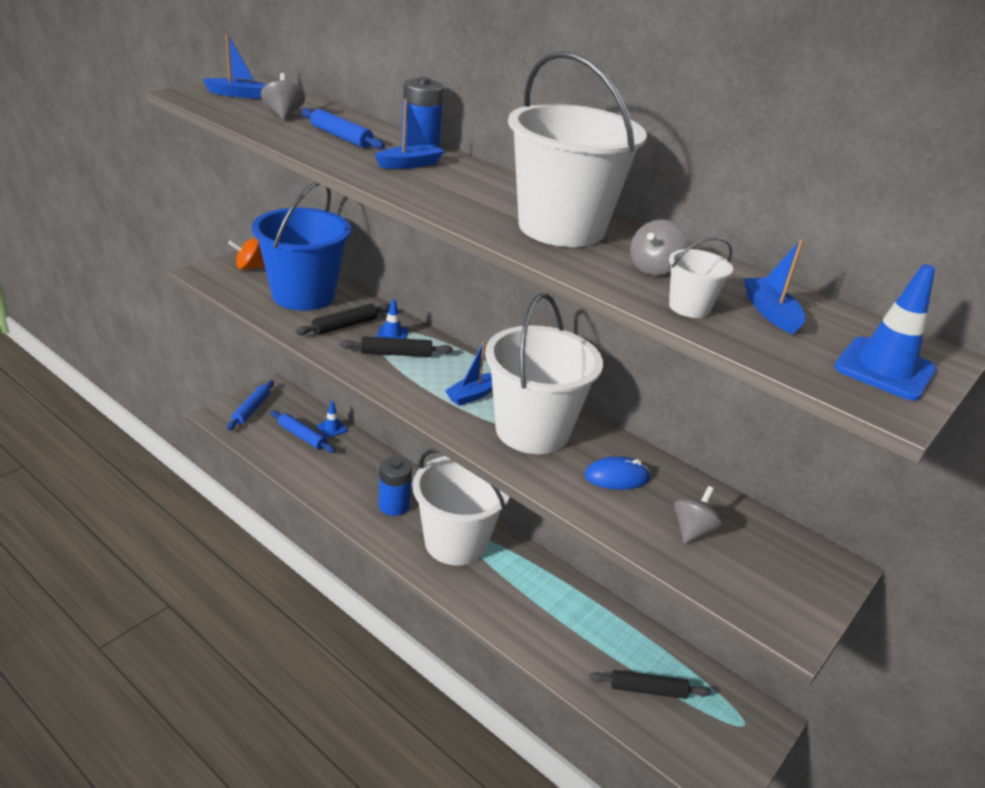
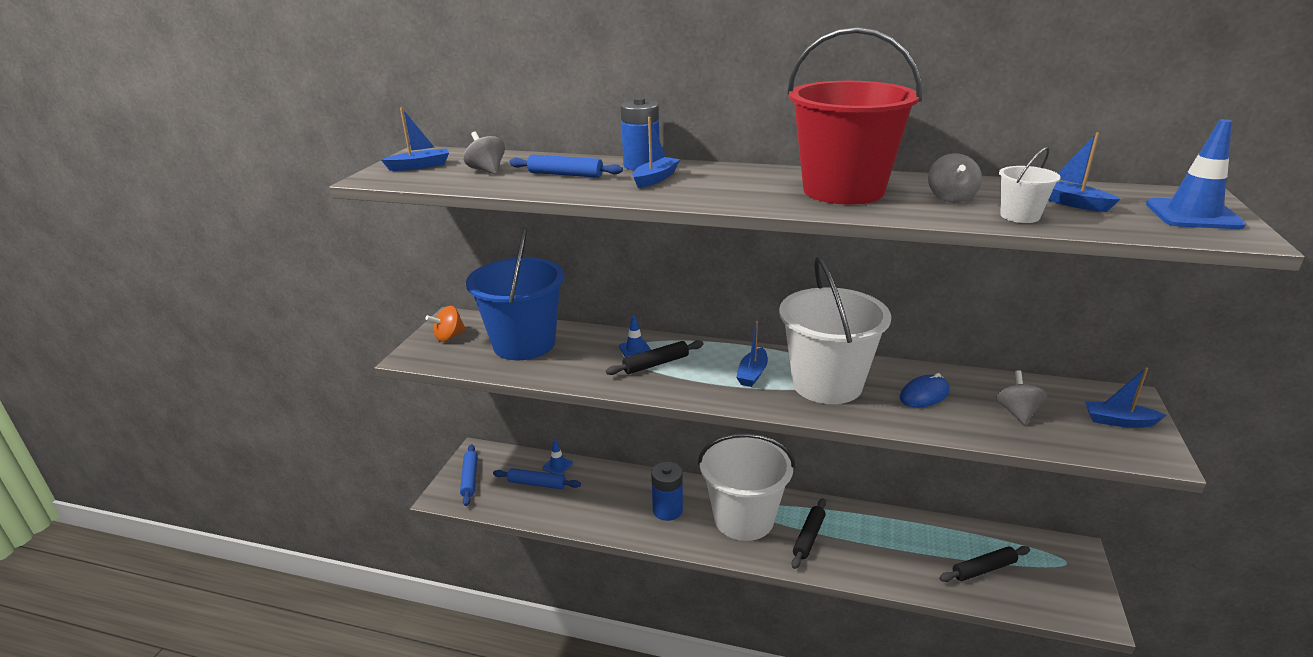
camera: 20 degrees left, 5 degrees down
black rolling pin [296,304,390,335] -> black rolling pin moved to [791,498,826,569]
white bucket [508,51,647,247] -> red bucket [787,27,922,205]
none -> blue boat [1085,368,1166,428]

